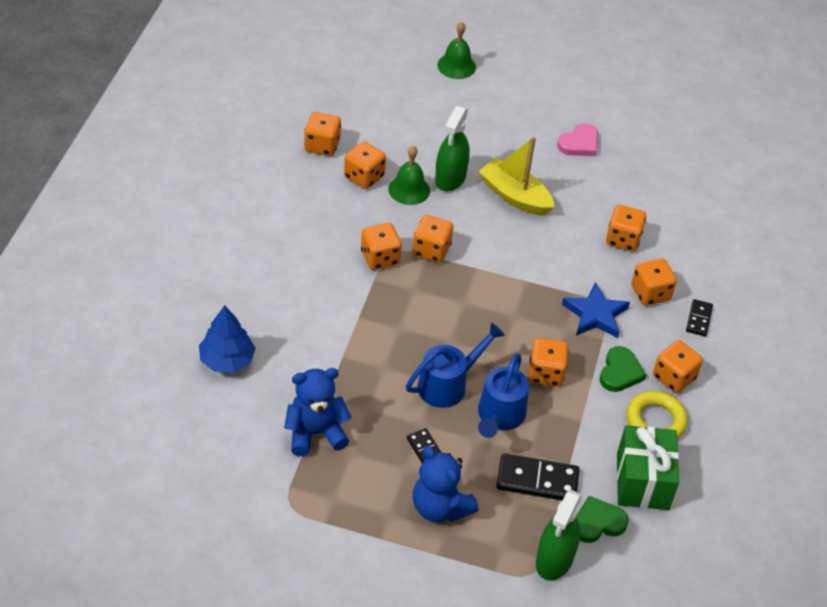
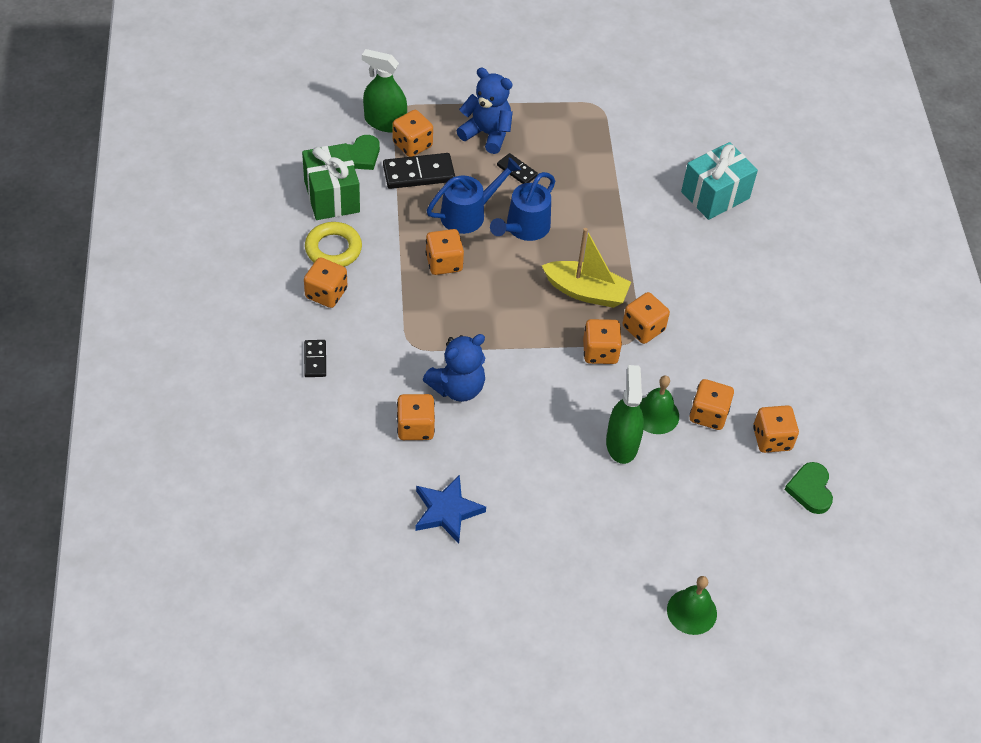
camera: 160 degrees right, 5 degrees up
blue tree [199,305,256,373] -> turquoise gift [681,142,758,220]
blue teddy bear [284,368,352,456] -> blue teddy bear moved to [423,334,485,402]
yellow boat [478,137,554,216] -> yellow boat moved to [541,228,631,308]
blue watering can [478,353,529,438] -> blue watering can turned 60 degrees clockwise [426,158,521,234]
green spray bottle [536,490,582,580] -> green spray bottle turned 75 degrees counterclockwise [362,49,407,133]
pink heart [557,123,598,156] -> none
blue star [562,282,630,338] -> blue star moved to [415,475,486,544]
green heart [600,346,646,392] -> green heart moved to [785,462,833,514]
orange dice [631,258,677,306] -> orange dice moved to [393,110,433,157]

